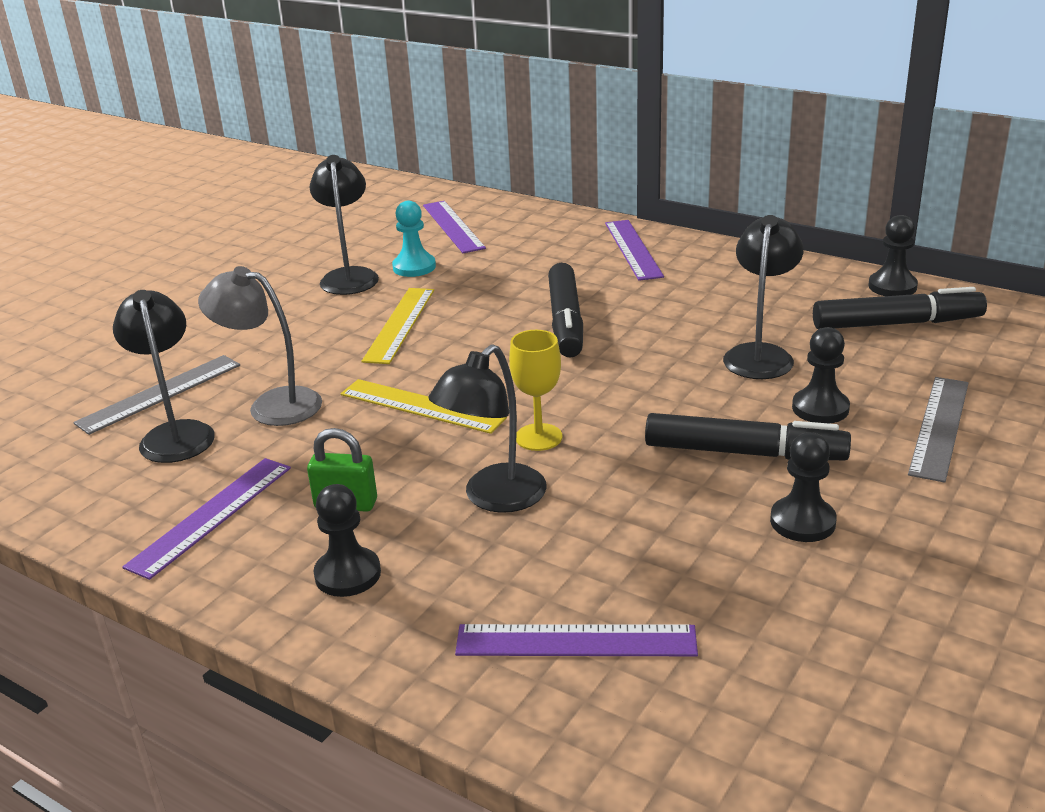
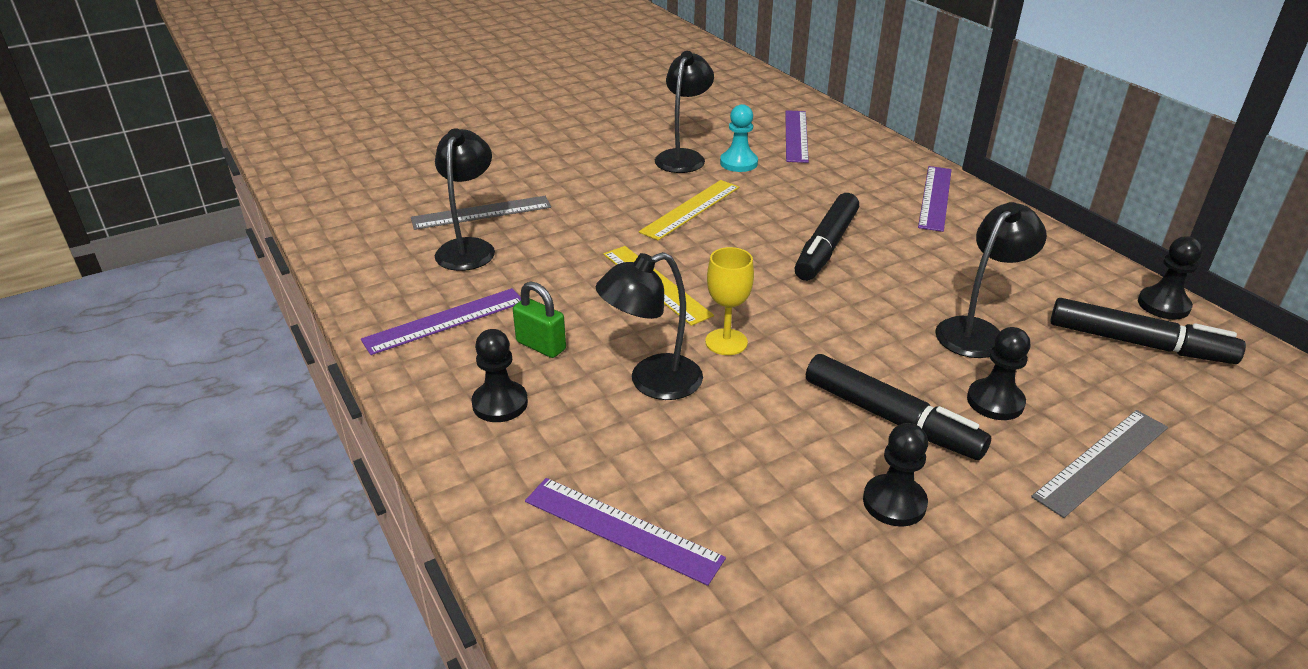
camera: 25 degrees right, 5 degrees up
grey lamp [198,266,322,426] -> none

